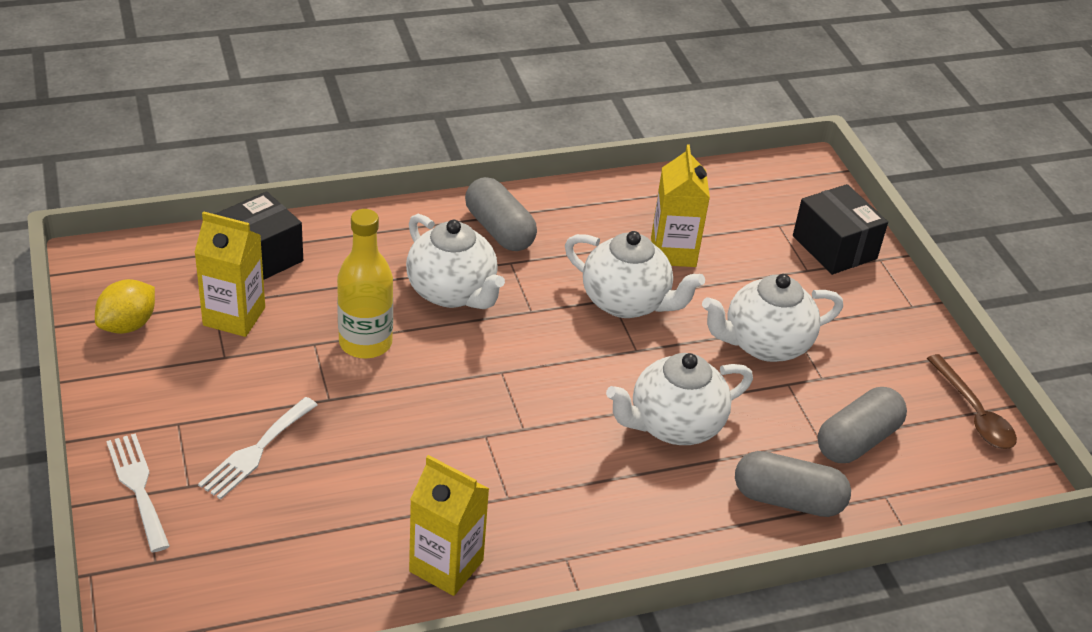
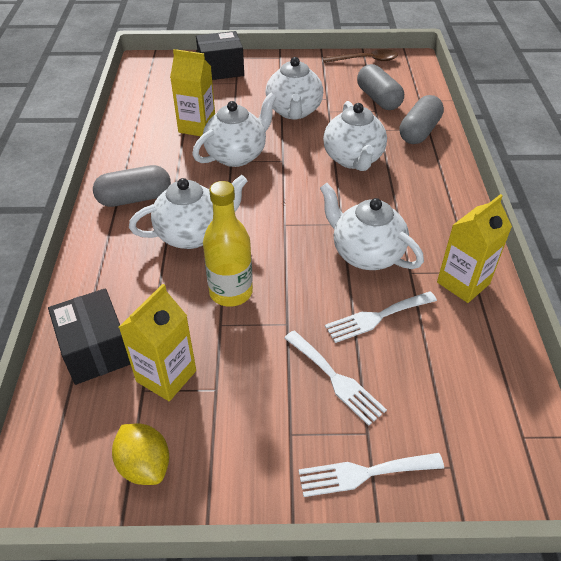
camera: 70 degrees left, 5 degrees up
none -> white teapot [320,183,424,270]
none -> white fork [325,291,437,343]

